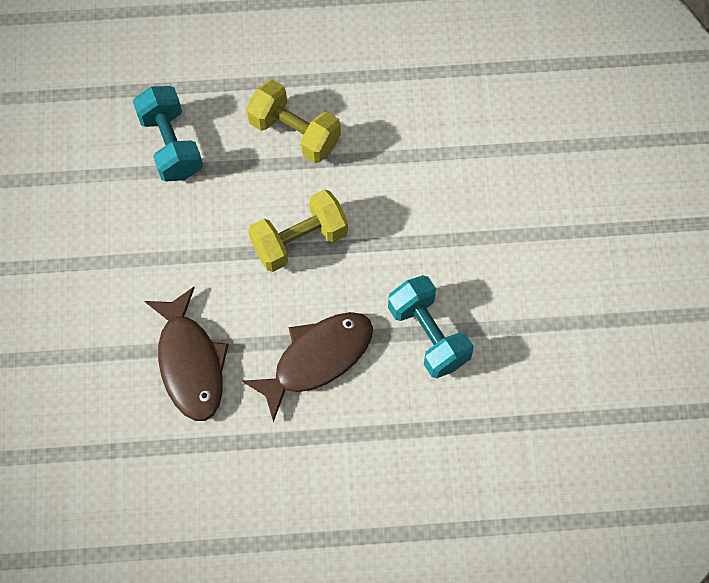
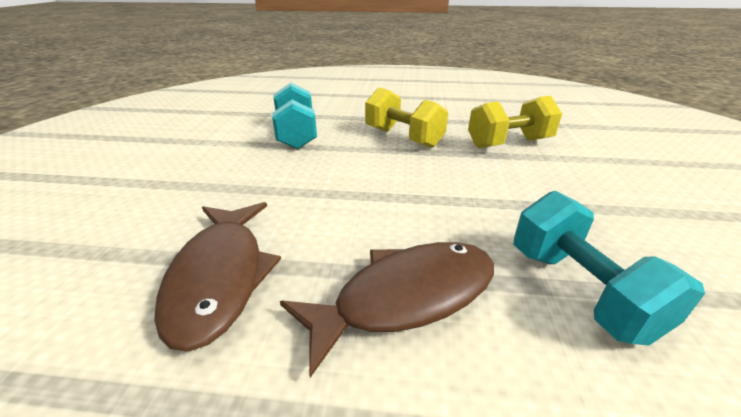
camera: 10 degrees right, 35 degrees down
yellow dumbbell [248,189,348,272] -> yellow dumbbell moved to [468,96,562,148]

